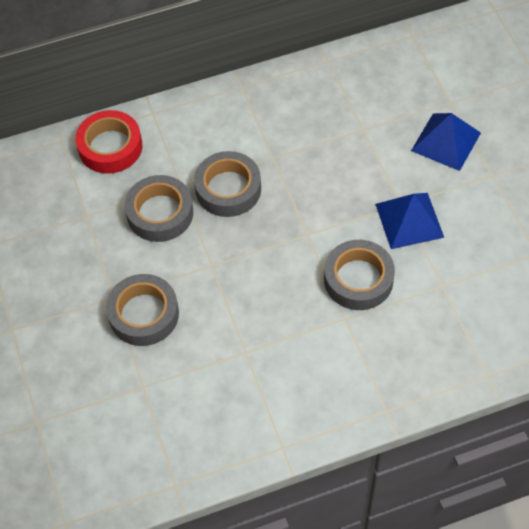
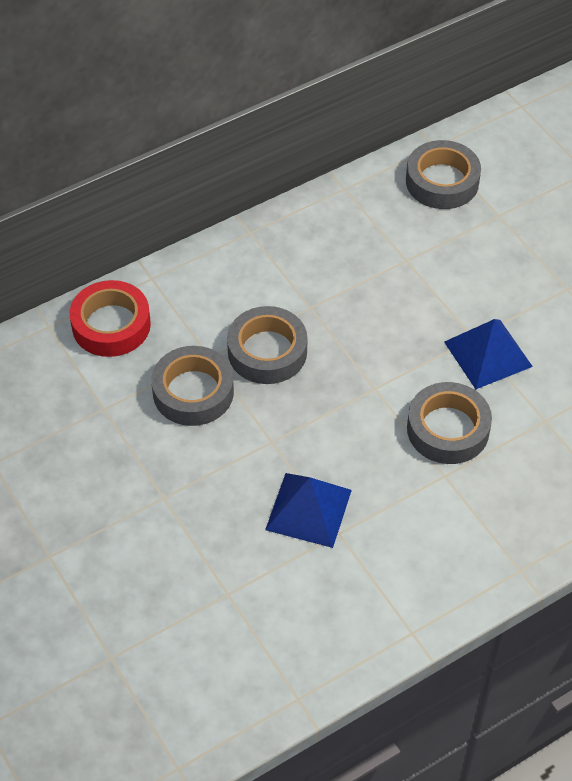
camera: 15 degrees left, 5 degrees down
grey tape [106,274,179,346] -> grey tape moved to [406,140,481,209]
blue pyramid [411,113,481,171] -> blue pyramid moved to [265,473,352,548]

